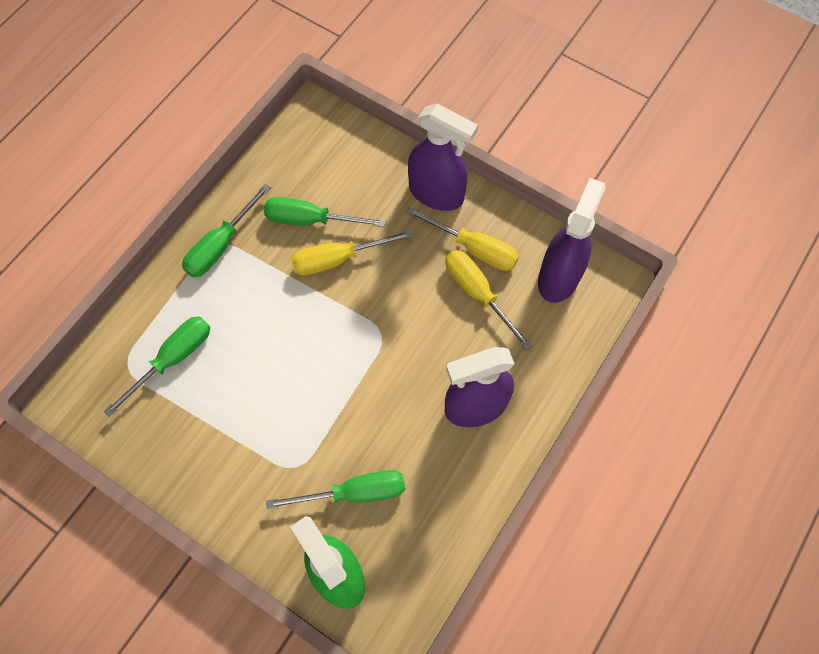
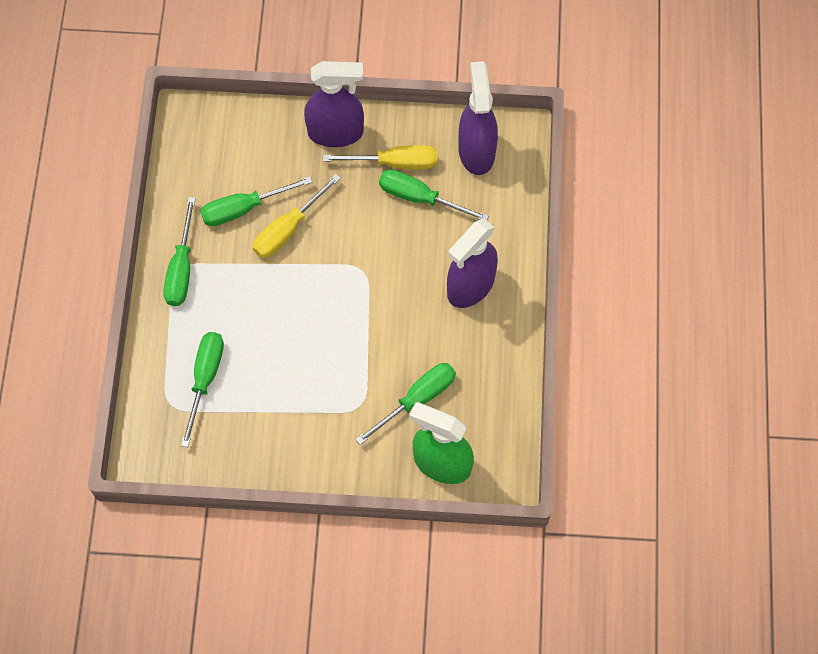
camera: 30 degrees left, 0 degrees up
yellow screwdriver [445,250,533,351] -> green screwdriver [379,169,489,220]

